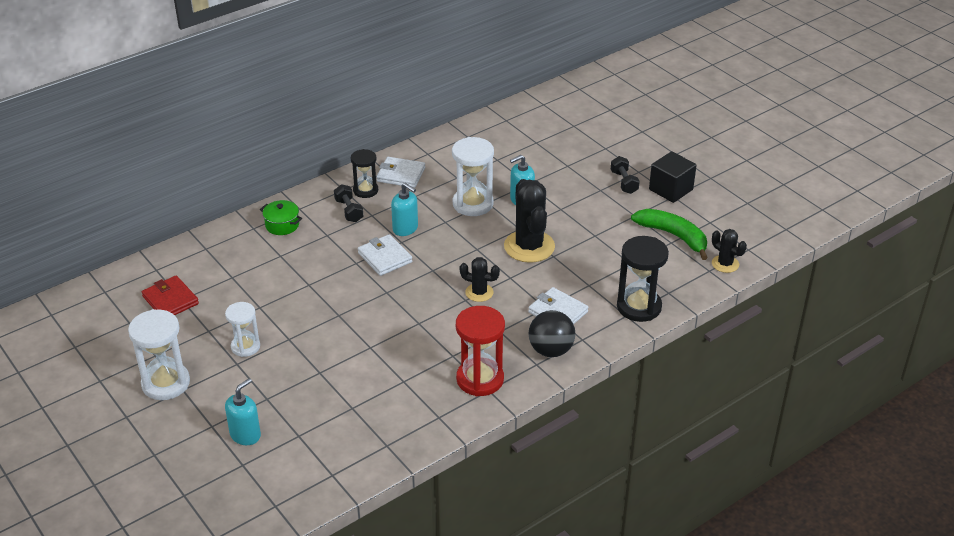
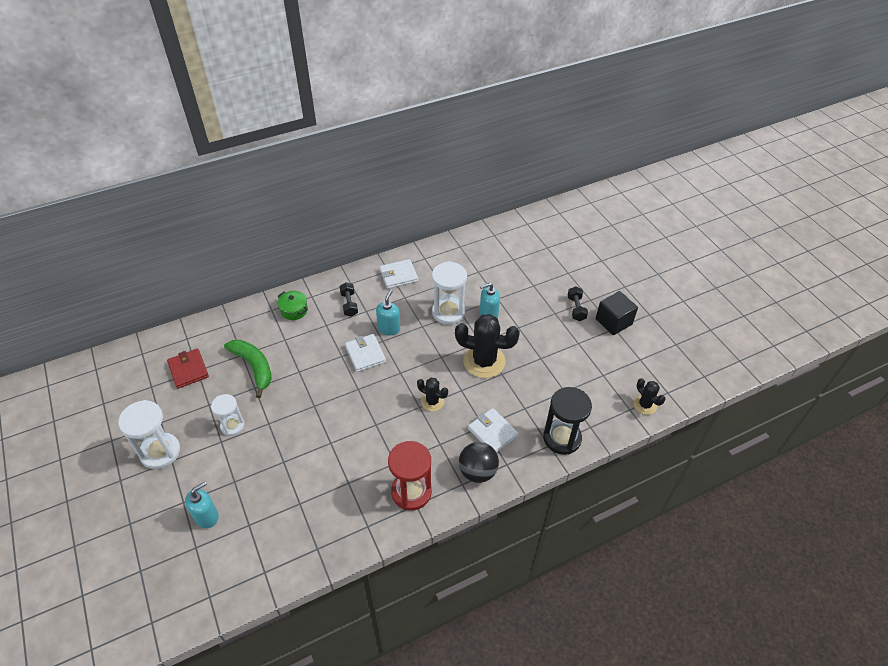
camera: 10 degrees right, 10 degrees up
black hourglass [351,149,378,198] -> none
white wallet [376,157,425,188] -> white wallet turned 45 degrees counterclockwise [379,259,418,289]
turquoise soap dispenser [391,183,418,236] -> turquoise soap dispenser turned 120 degrees counterclockwise [376,290,400,335]
black cactus [504,179,555,263] -> black cactus turned 75 degrees counterclockwise [455,314,520,378]
green banana [631,209,708,260] -> green banana moved to [224,340,272,398]

